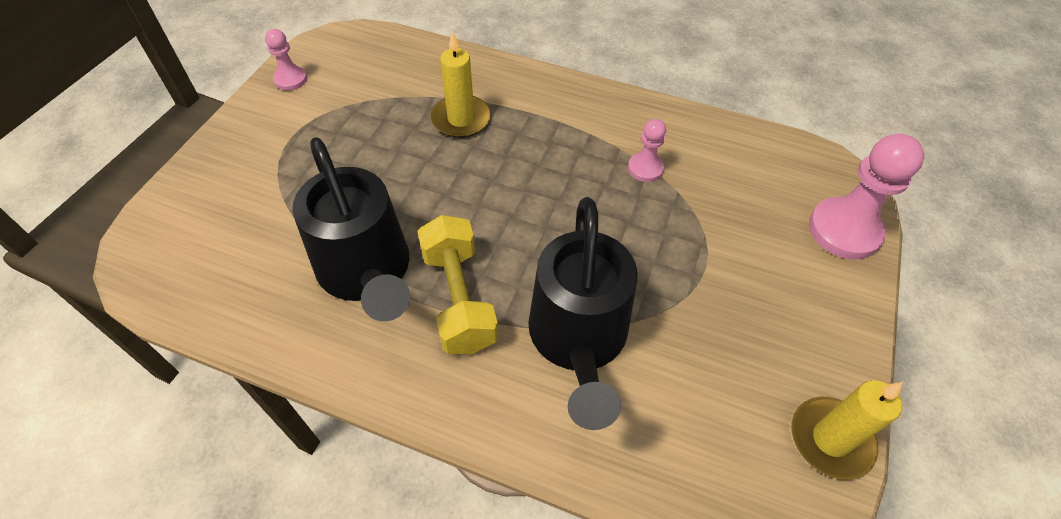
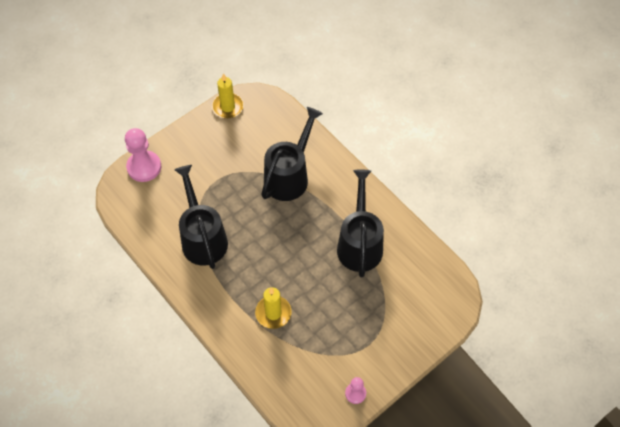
camera: 150 degrees left, 5 degrees up
yellow dumbbell [417,215,498,354] -> none
pink pawn [628,119,666,182] -> black watering can [174,165,228,269]

